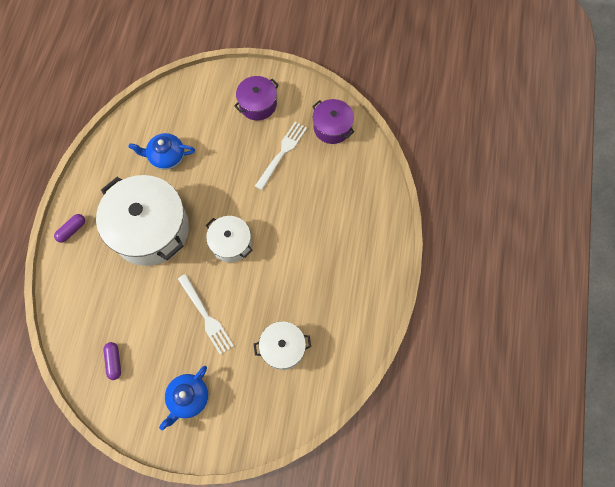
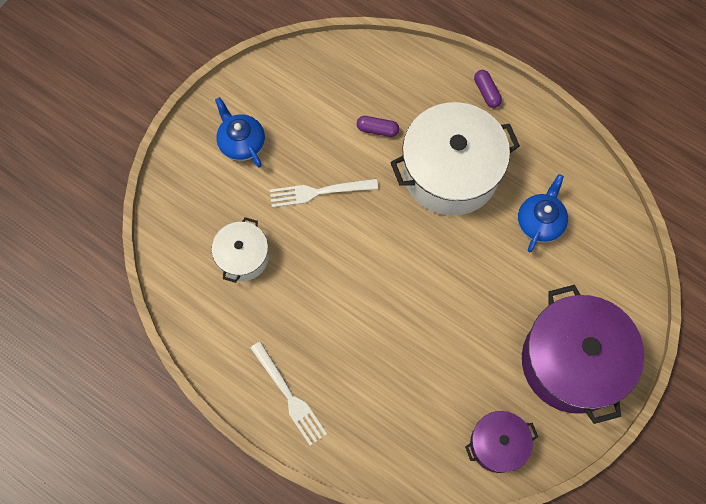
camera: 115 degrees right, 0 degrees up
purple capsule [103,342,121,380] -> purple capsule moved to [357,116,399,137]
white pot [206,216,252,262] -> none
purple pot [234,76,279,120] -> purple pot [522,285,645,424], size x1.91
white fork [255,122,307,190] -> white fork moved to [250,341,327,446]

